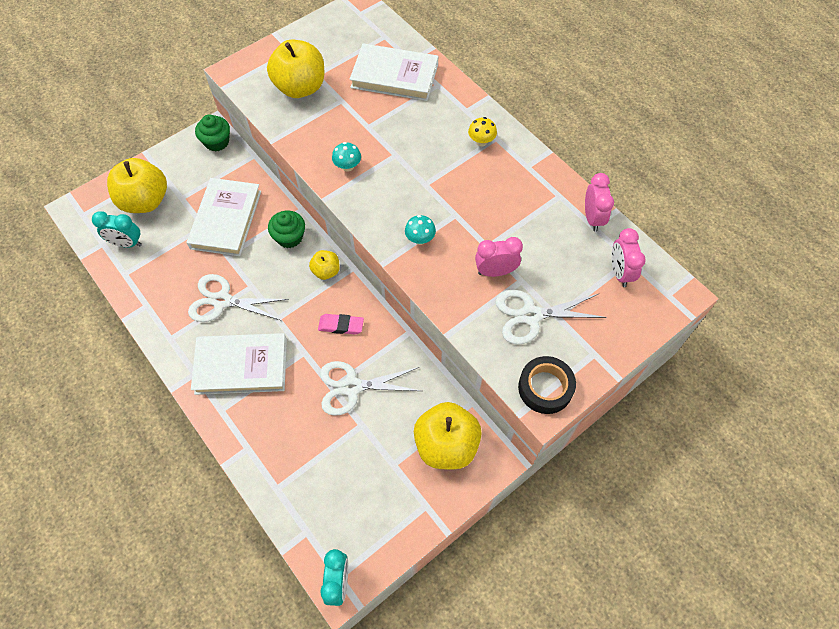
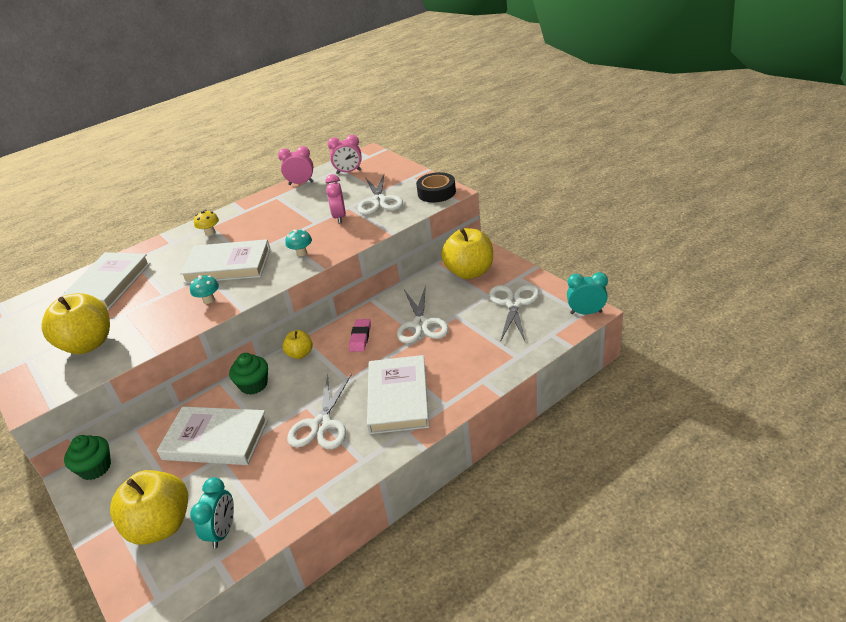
camera: 85 degrees left, 25 degrees down
none -> white book [180,239,270,284]
none -> white scissors [489,285,539,342]

